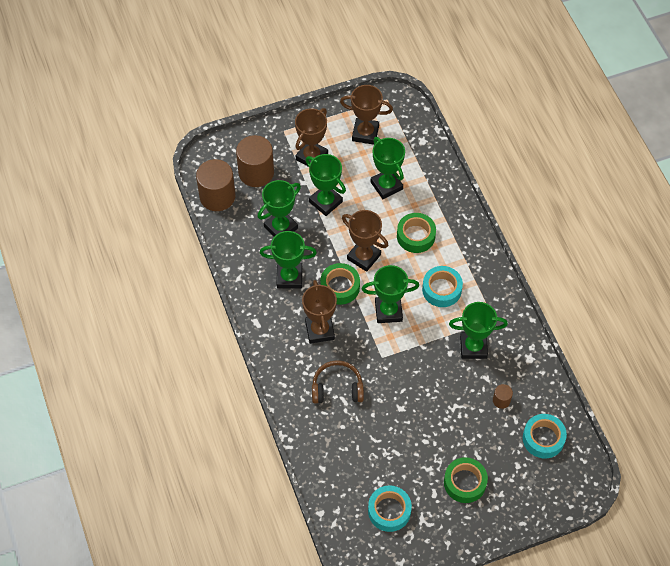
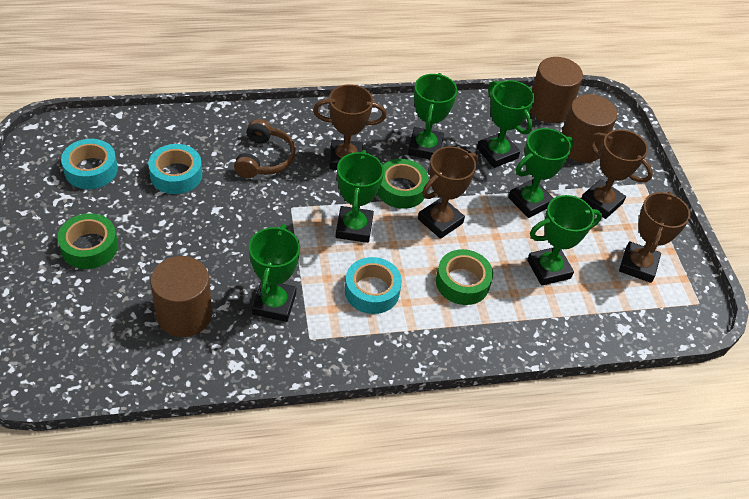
camera: 95 degrees right, 10 degrees down
brown cylinder [493,384,513,409] -> brown cylinder [150,256,212,337], size x2.18
turquoise tape [523,414,567,458] -> turquoise tape moved to [148,144,202,194]

